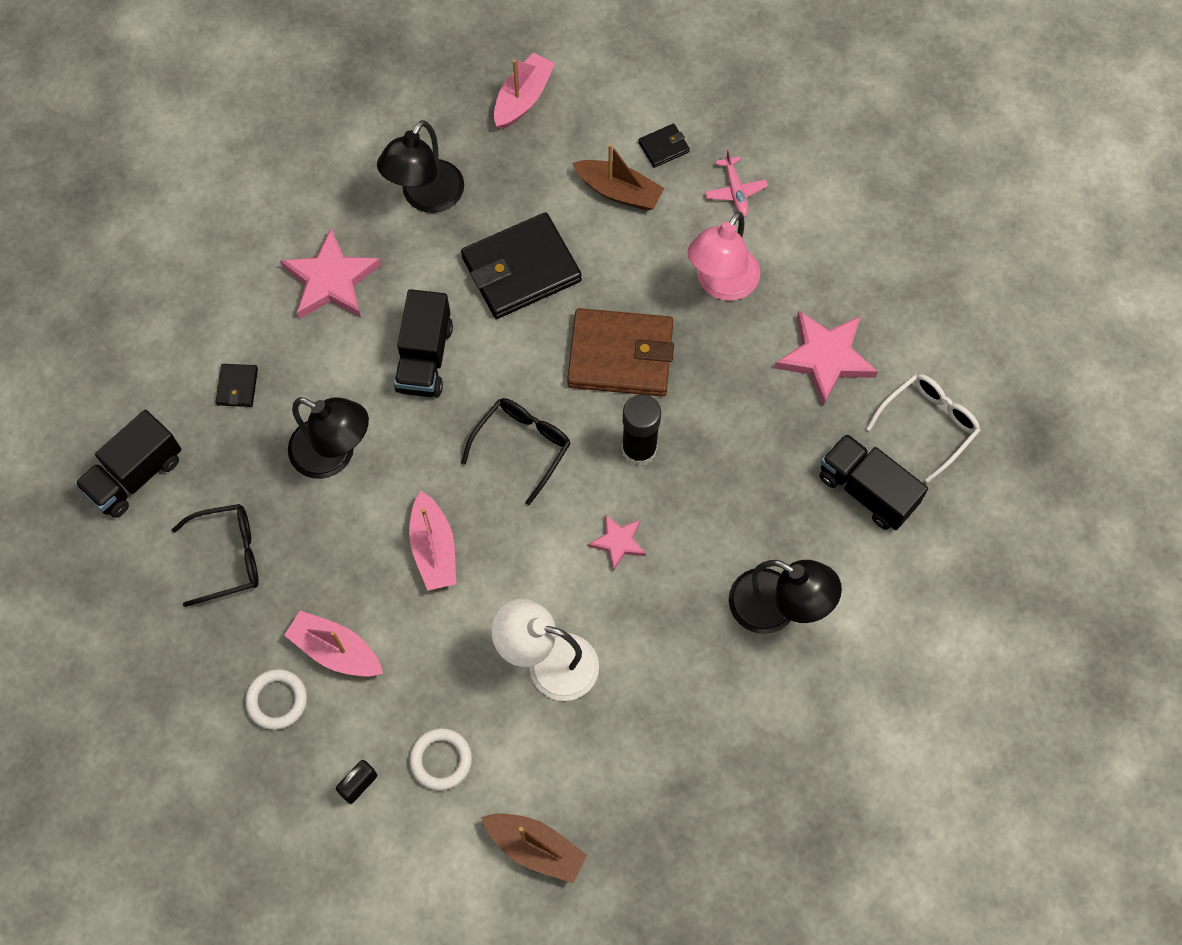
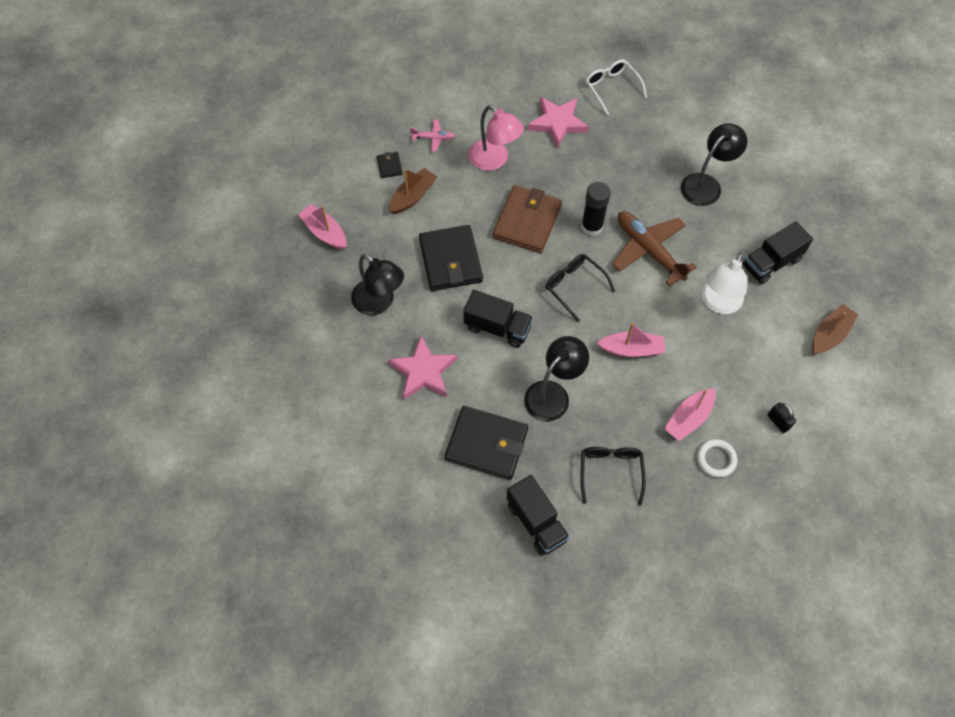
camera: 75 degrees left, 5 degrees down
black wallet [216,364,258,407] -> black wallet [445,406,528,480], size x2.29
white ring [409,728,472,791] -> none
pink star [588,514,646,571] -> brown plane [612,211,697,286]
black truck [819,433,928,530] -> black truck moved to [742,221,813,284]

